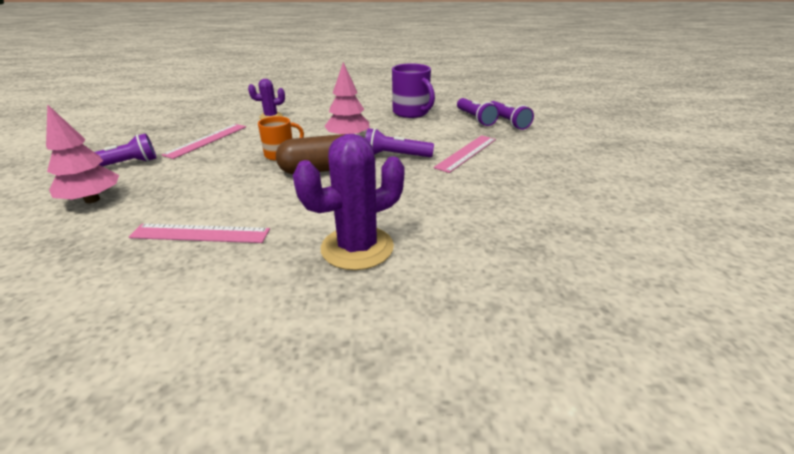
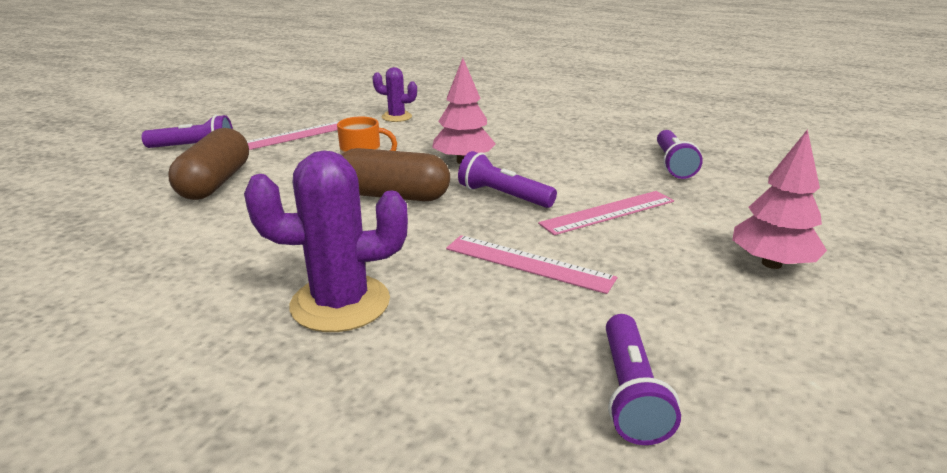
camera: 25 degrees right, 5 degrees down
pink tree [46,104,119,203] -> pink tree moved to [732,129,827,269]
pink ruler [129,224,270,243] -> pink ruler moved to [446,235,617,294]
purple mug [392,64,435,118] -> none
purple flashlight [491,101,534,130] -> purple flashlight moved to [606,314,681,445]
none -> brown capsule [168,128,249,200]

